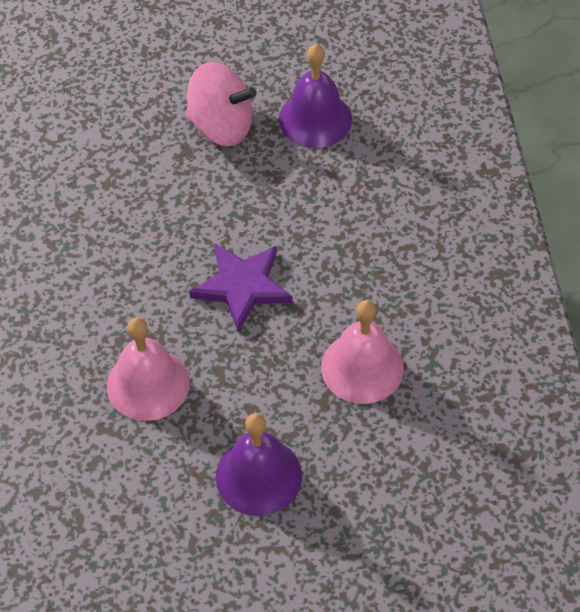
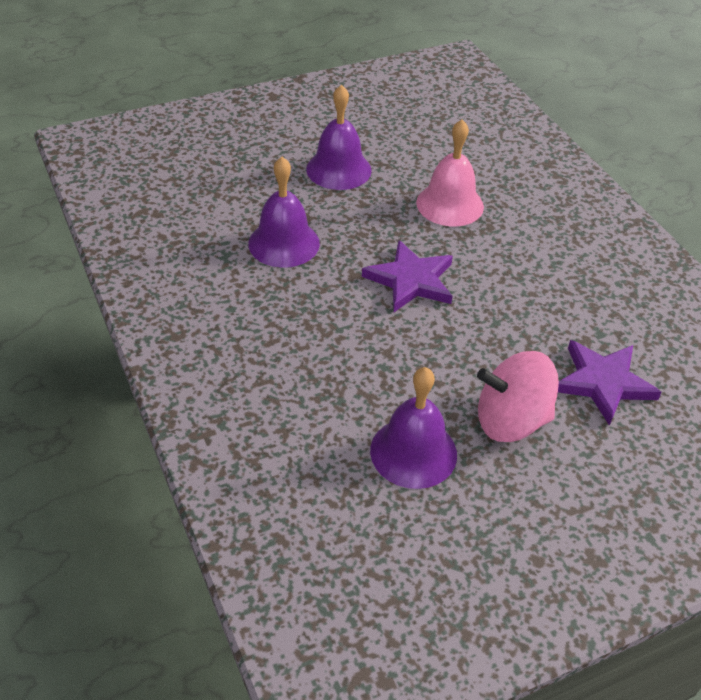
camera: 160 degrees right, 10 degrees down
pink bell [321,300,404,404] -> purple bell [248,157,320,268]
none -> purple star [558,340,662,426]

